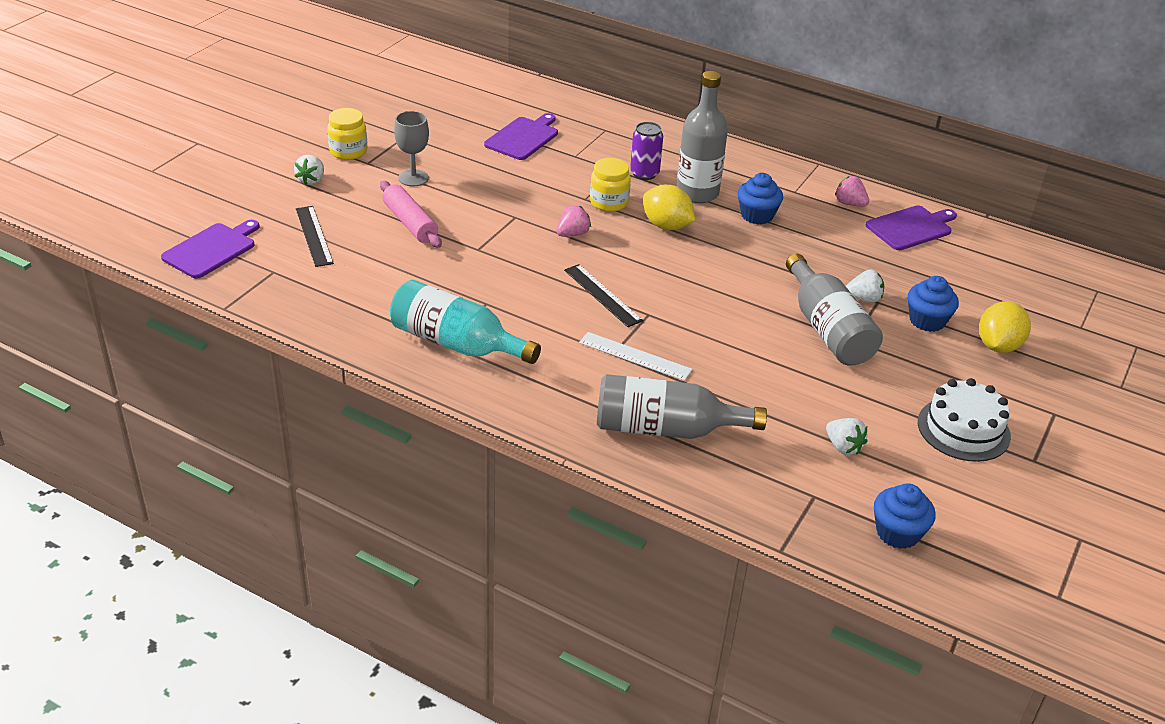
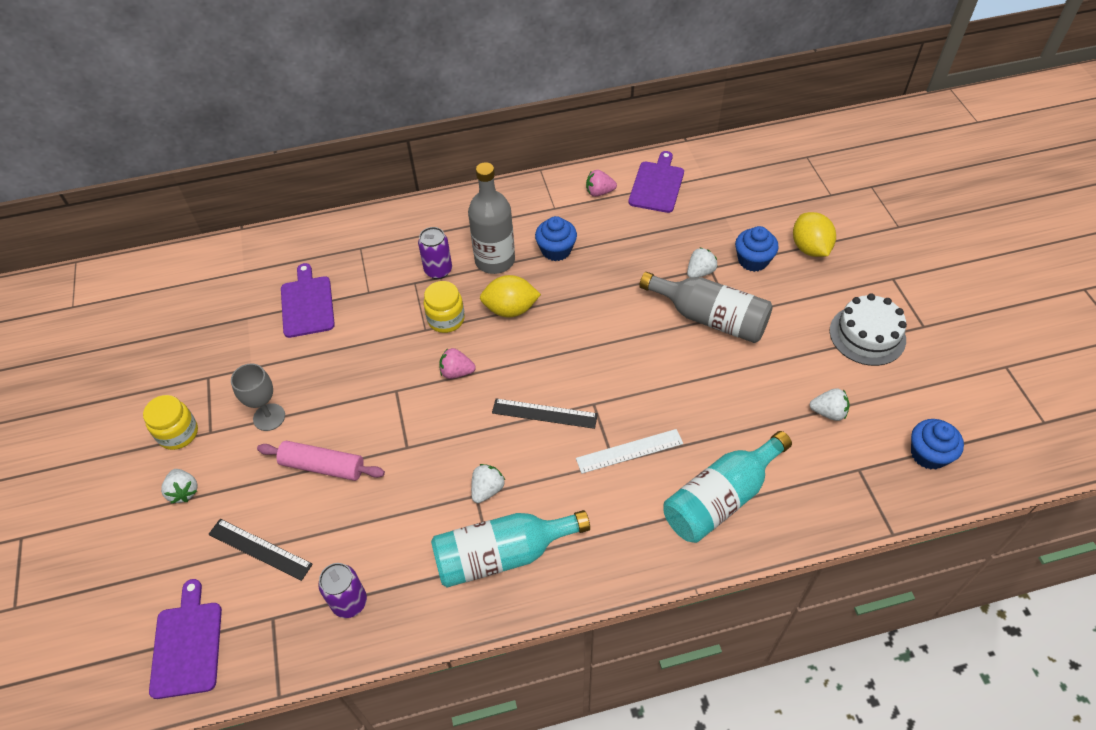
camera: 40 degrees left, 15 degrees up
pink strawberry [556,205,591,237] -> pink strawberry turned 90 degrees counterclockwise [439,348,476,379]
grey bottle [597,374,767,439] -> turquoise bottle [663,431,792,543]
none -> purple can [318,563,367,618]
none -> white strawberry [471,464,505,503]

